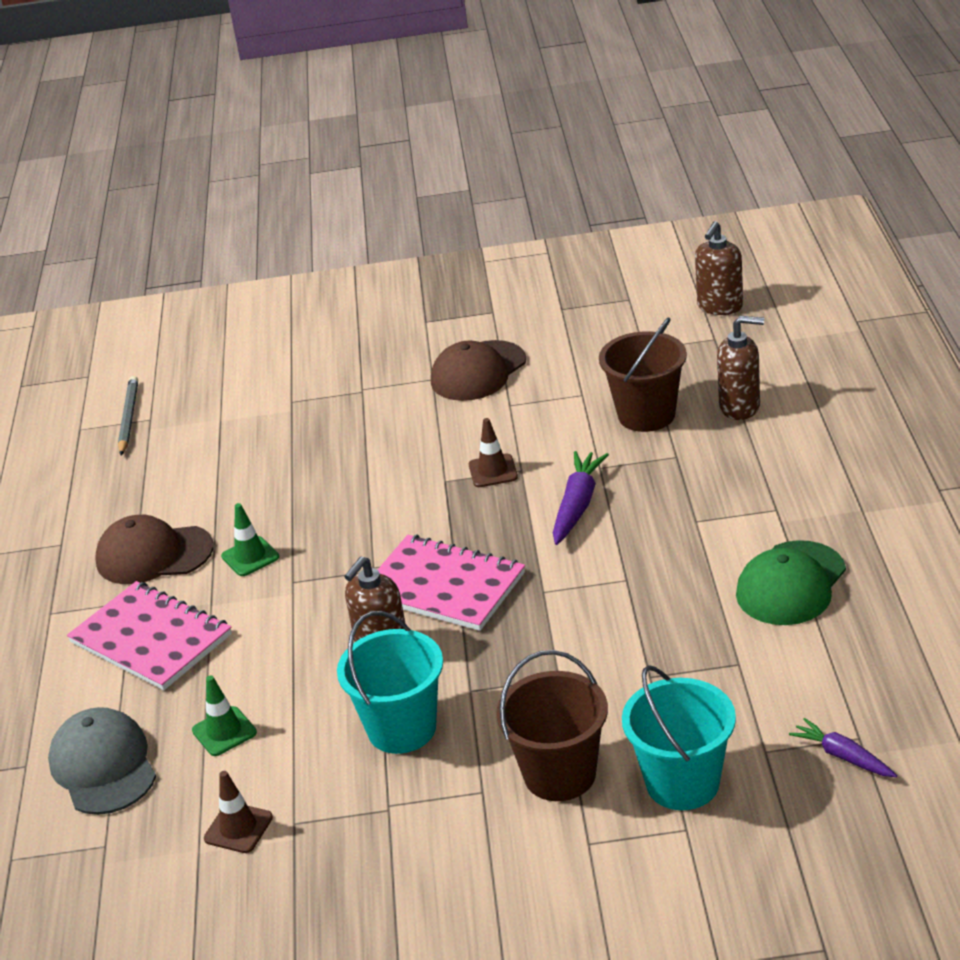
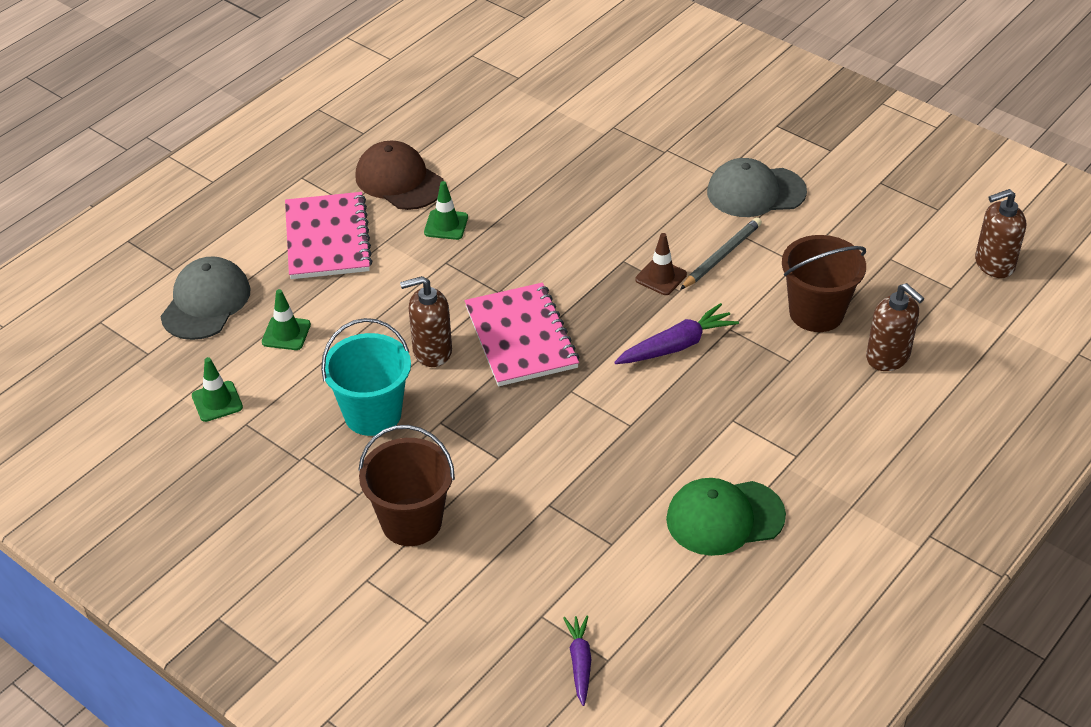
camera: 40 degrees right, 10 degrees up
grey pencil [118,376,138,455] -> grey pencil moved to [680,217,762,290]
brown traffic cone [204,771,273,853] -> green traffic cone [192,357,243,422]
brown cap [431,340,526,401] -> grey cap [707,158,807,217]
turquoise bucket [622,665,736,810] -> none

